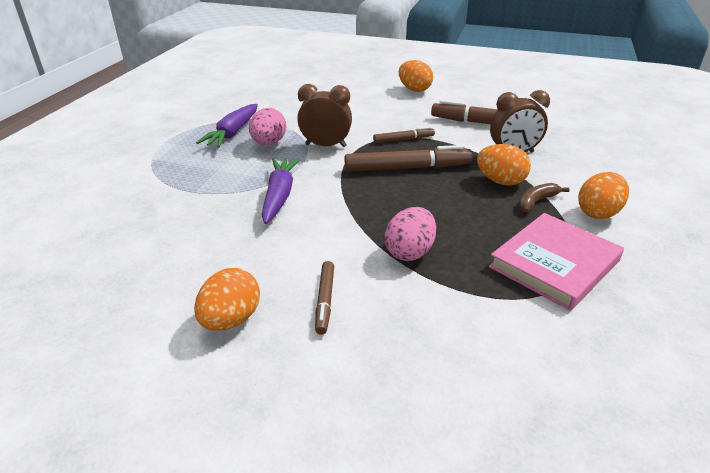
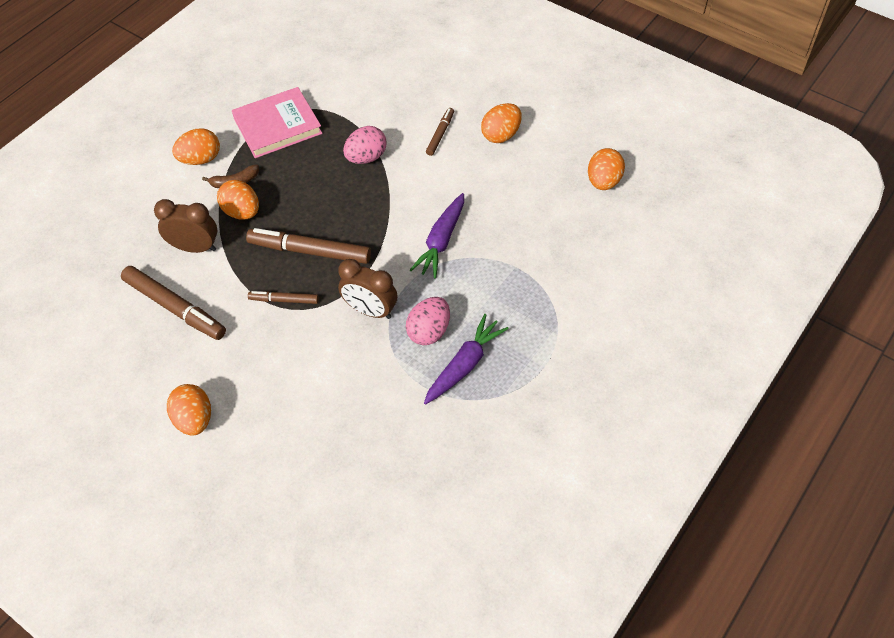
camera: 160 degrees left, 20 degrees up
none -> orange egg [588,148,625,190]

